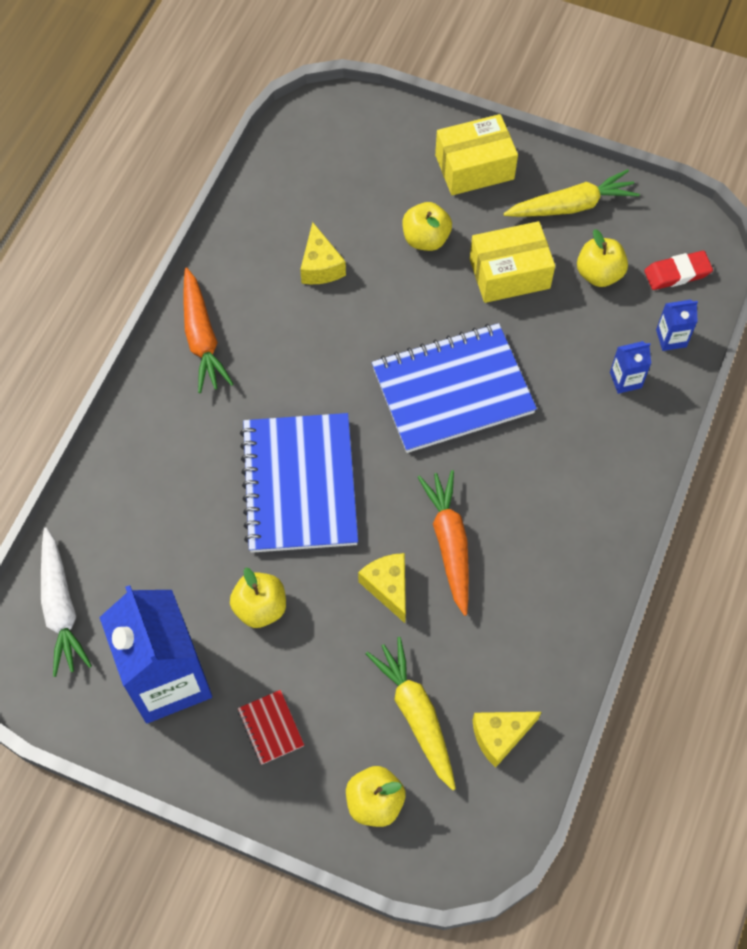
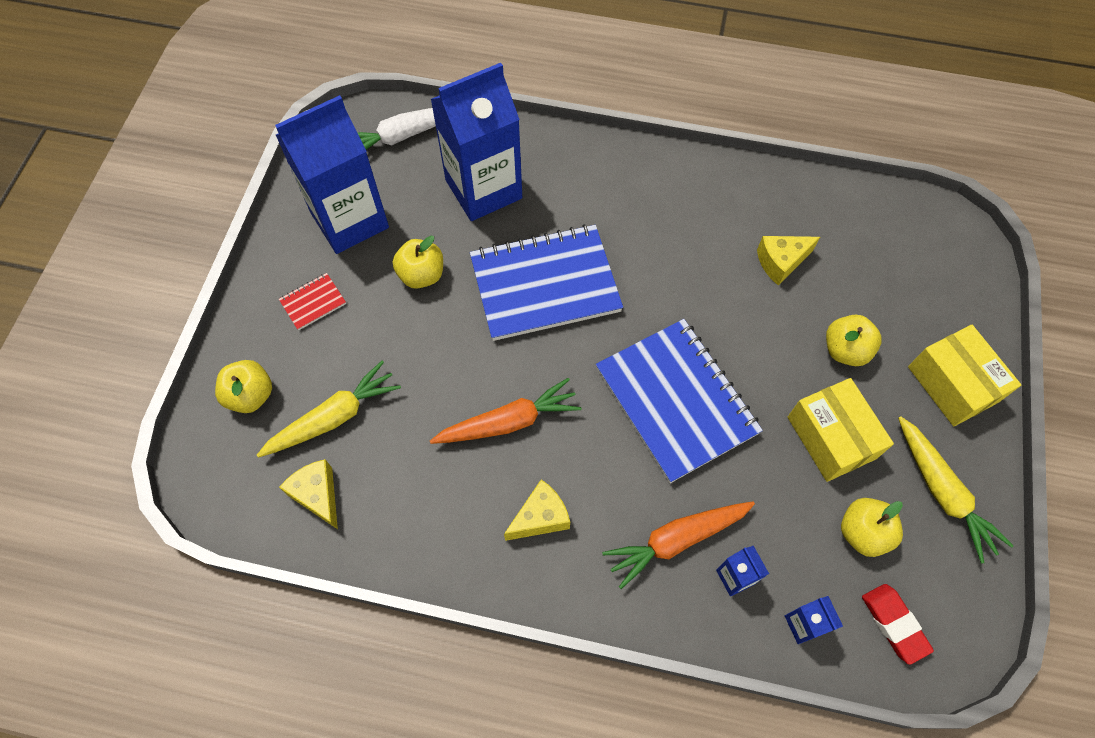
camera: 80 degrees right, 0 degrees up
orange carrot [184,268,233,393] -> orange carrot moved to [602,501,755,589]
yellow cheese [358,553,406,623] -> yellow cheese moved to [504,479,570,541]
none -> blue carton [430,63,522,221]

